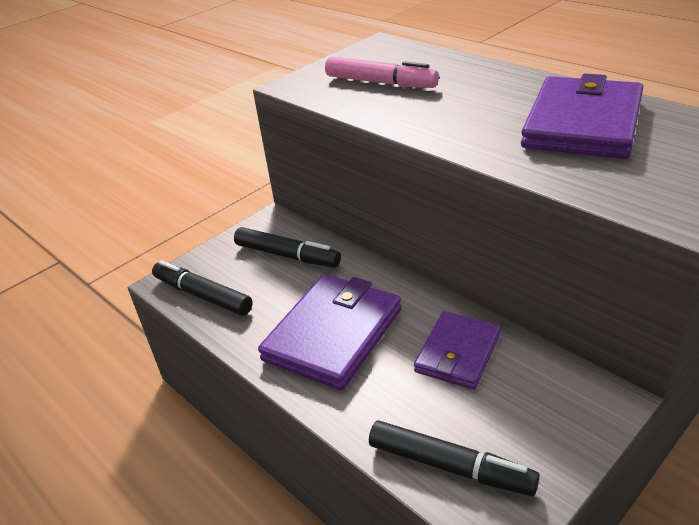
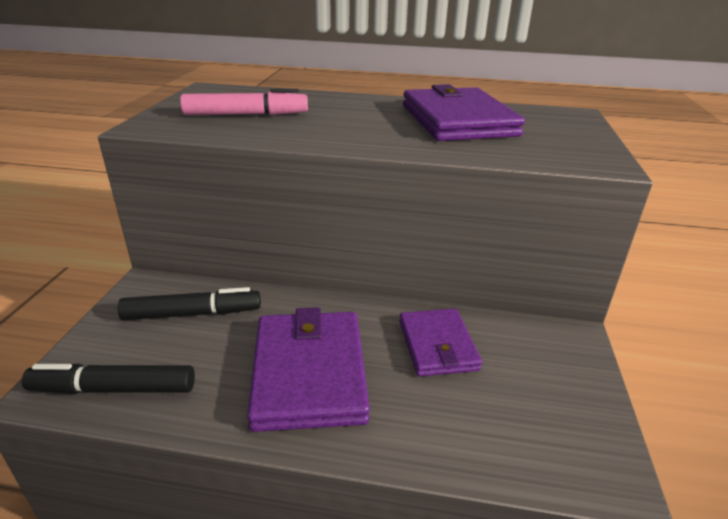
camera: 40 degrees left, 5 degrees down
black marker [369,420,540,496] -> none

